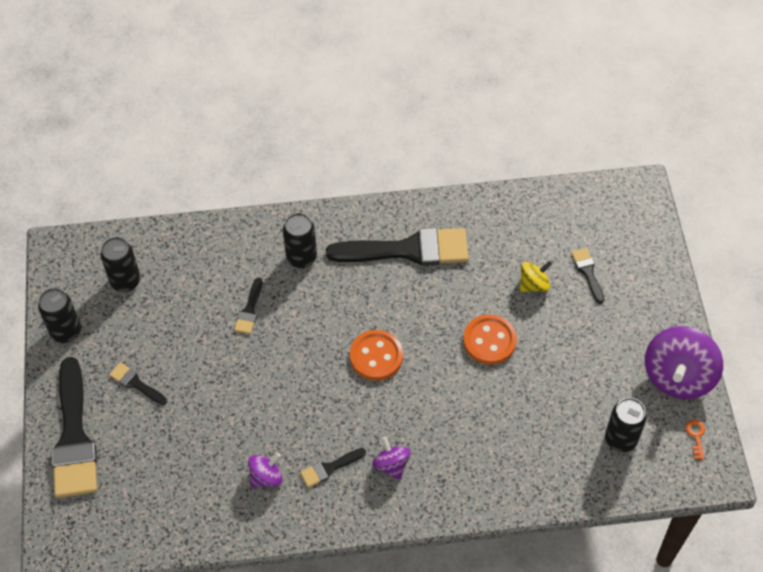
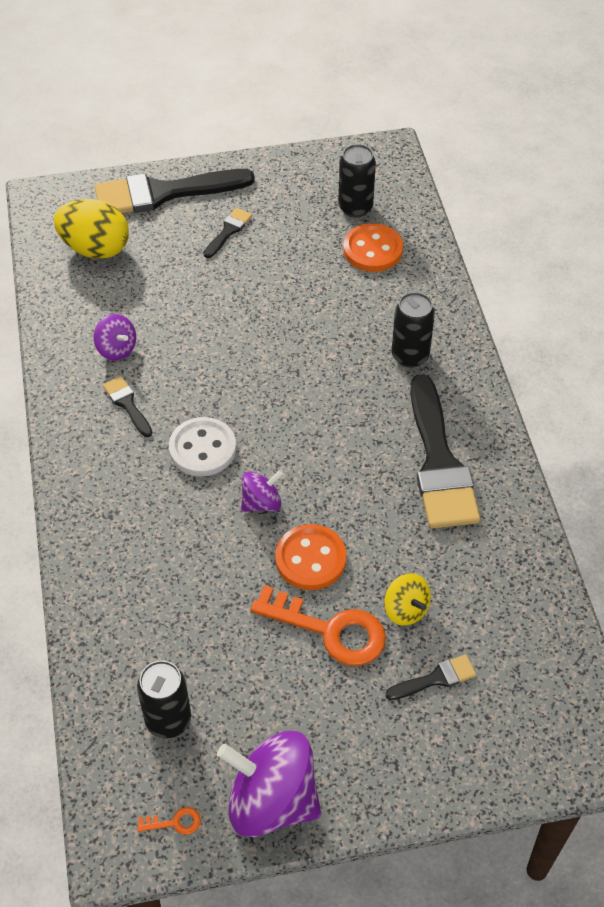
camera: 85 degrees right, 5 degrees down
black can [38,288,81,343] -> none
black brush [234,278,262,334] -> none
orange button [350,330,403,381] -> orange button moved to [343,223,403,272]
purple spinning top [372,437,411,480] -> purple spinning top moved to [241,470,283,512]
none -> yellow egg [54,199,129,259]
none -> white button [169,417,236,477]
none -> orange key [250,585,386,666]

